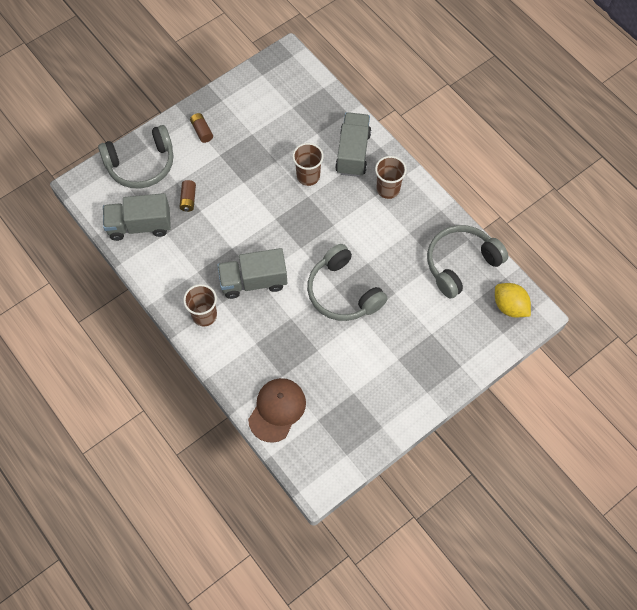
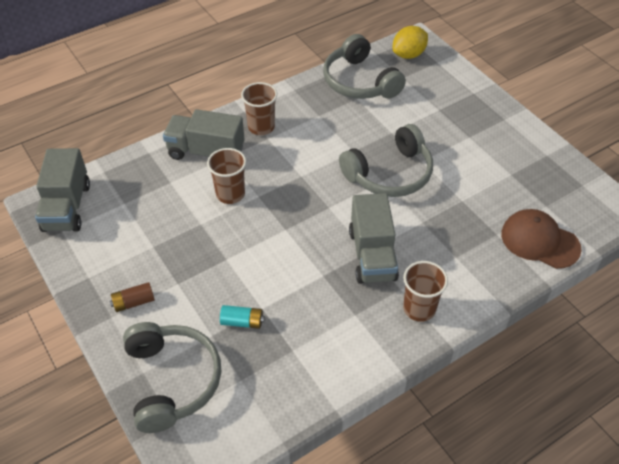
camera: 85 degrees left, 15 degrees down
grey truck [103,193,171,241] -> grey truck moved to [35,148,90,232]
brown battery [180,180,196,212] -> turquoise battery [220,305,265,329]

